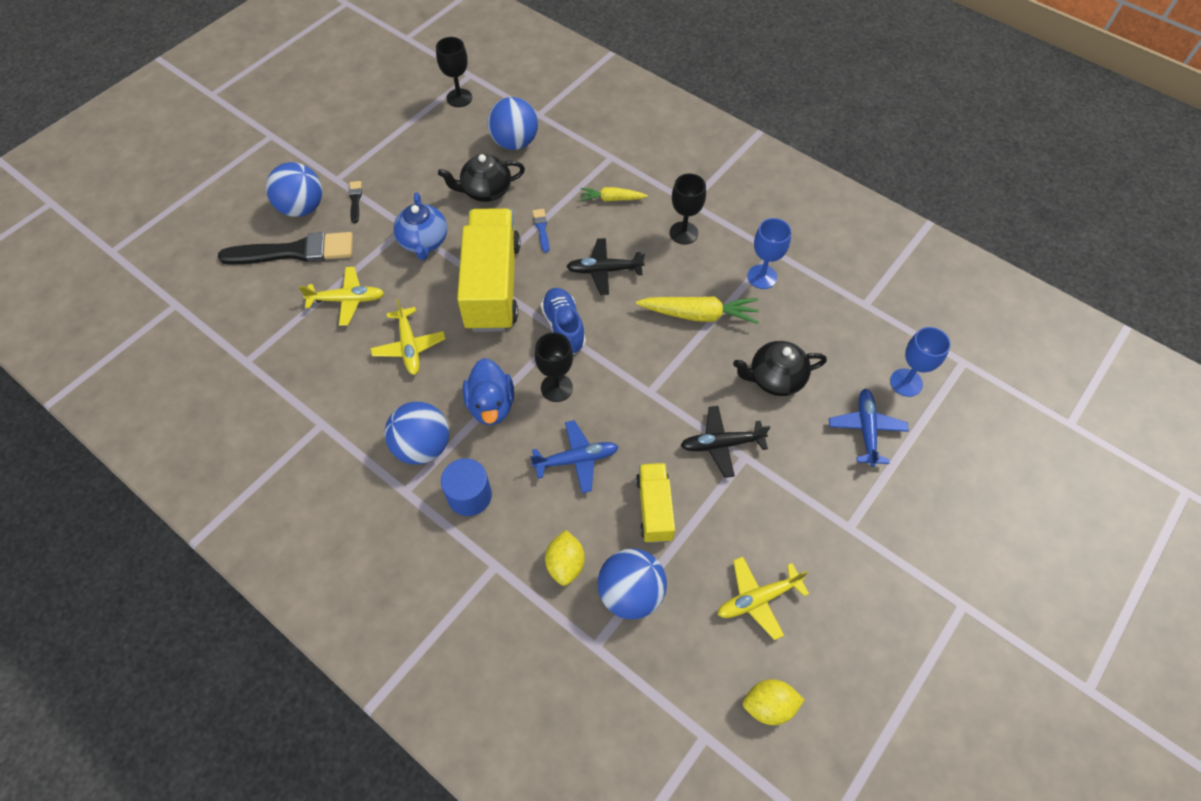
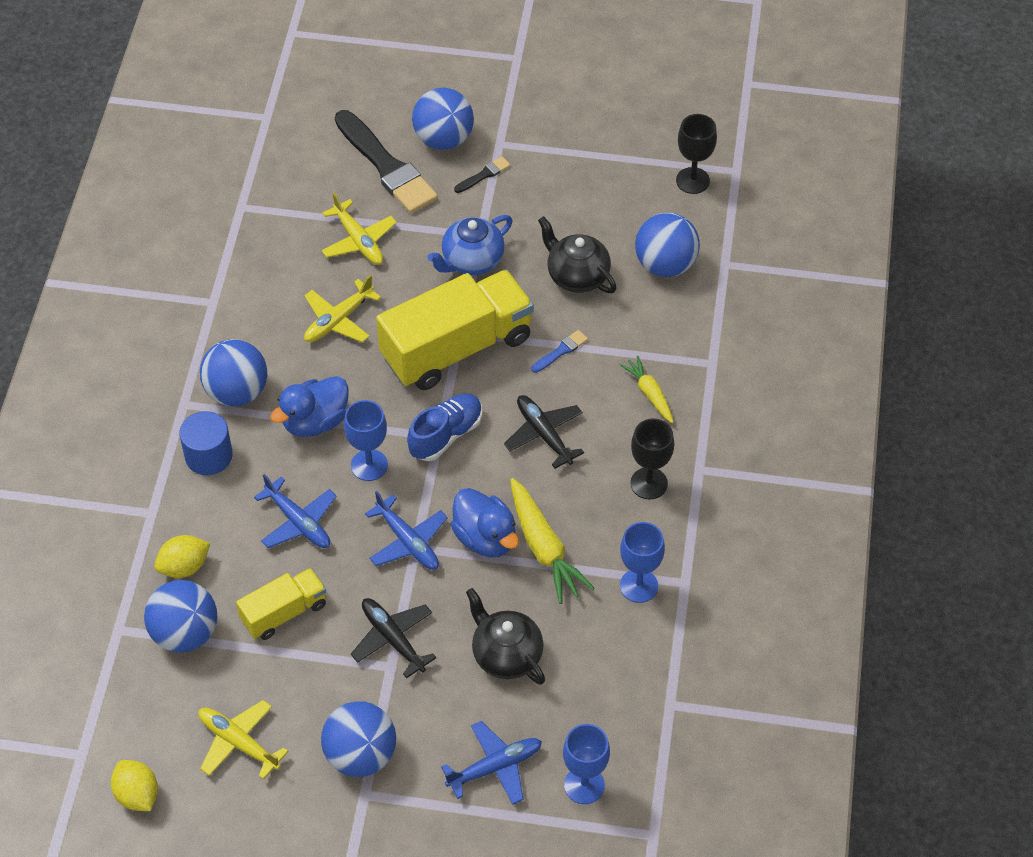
camera: 60 degrees right, 5 degrees down
black goblet [535,332,573,402] -> blue goblet [344,400,388,481]
none -> blue ball [321,701,396,777]
none -> blue plane [365,491,448,570]
none -> blue duck [451,488,519,557]

